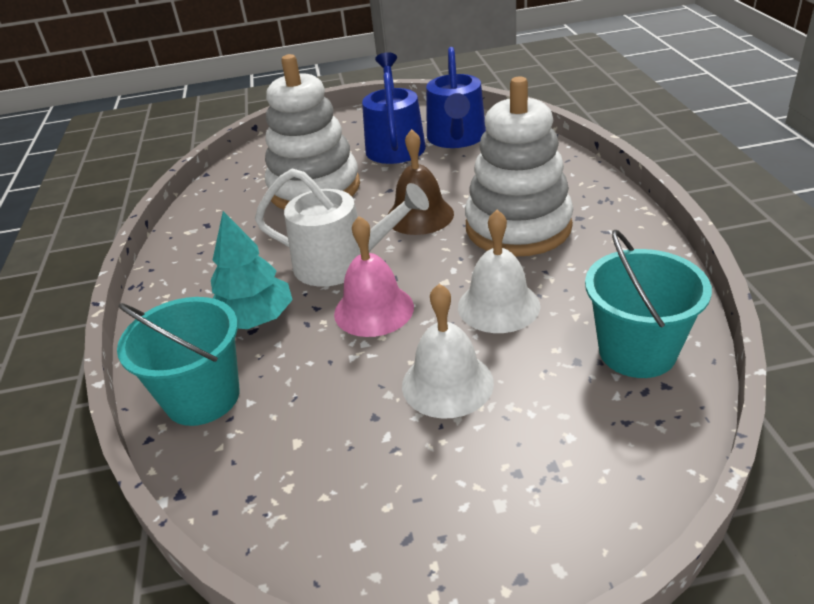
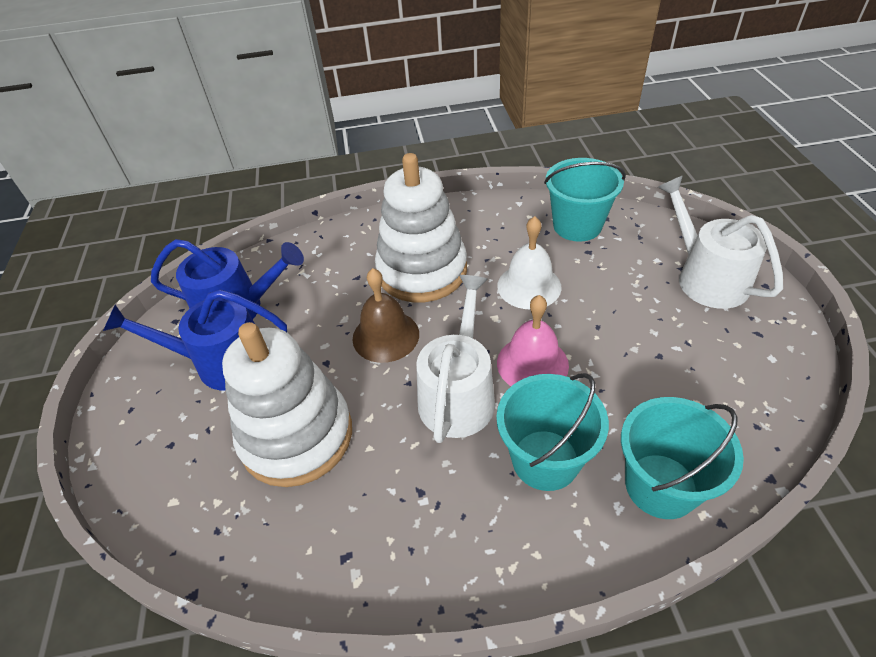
camera: 90 degrees left, 10 degrees up
turquoise tree [211,211,293,329] -> turquoise bucket [496,373,609,491]
white bell [402,284,494,418] -> none
none -> white watering can [658,176,783,309]

